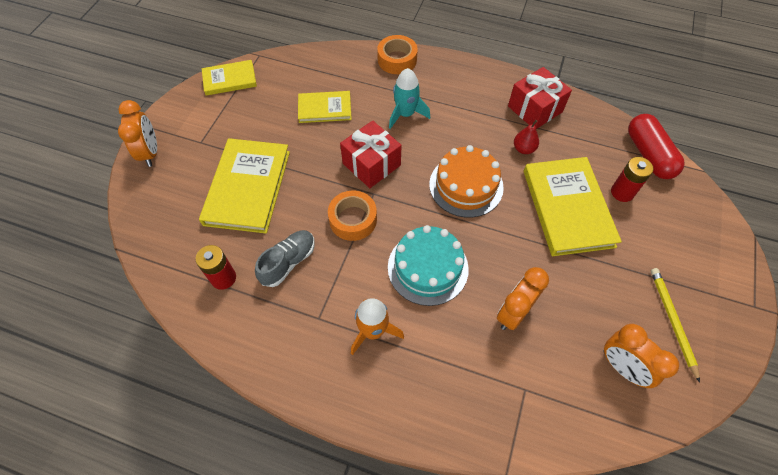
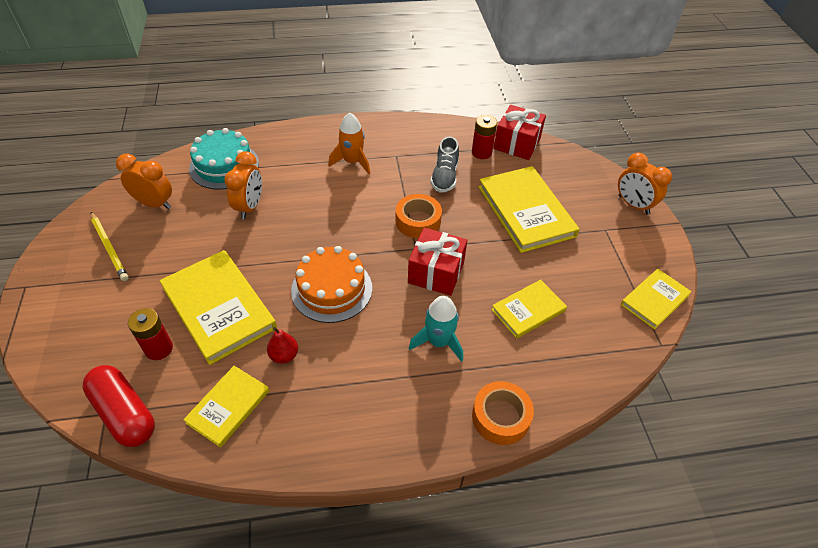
camera: 150 degrees right, 10 degrees down
turquoise cake [388,225,469,306] -> turquoise cake moved to [189,128,259,190]
red gift [508,67,572,129] -> red gift moved to [493,105,546,160]
none -> yellow book [183,366,269,448]

